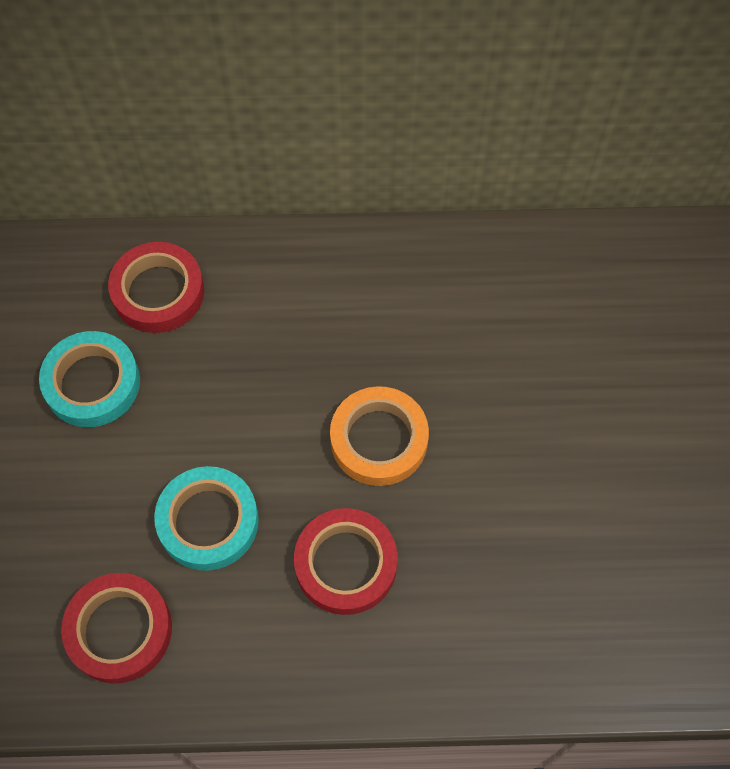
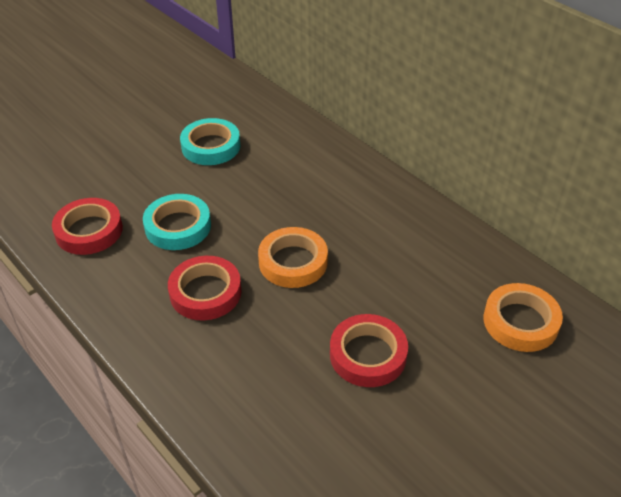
camera: 50 degrees right, 20 degrees down
red tape [108,242,204,333] -> red tape moved to [330,314,408,387]
none -> orange tape [483,283,563,352]

